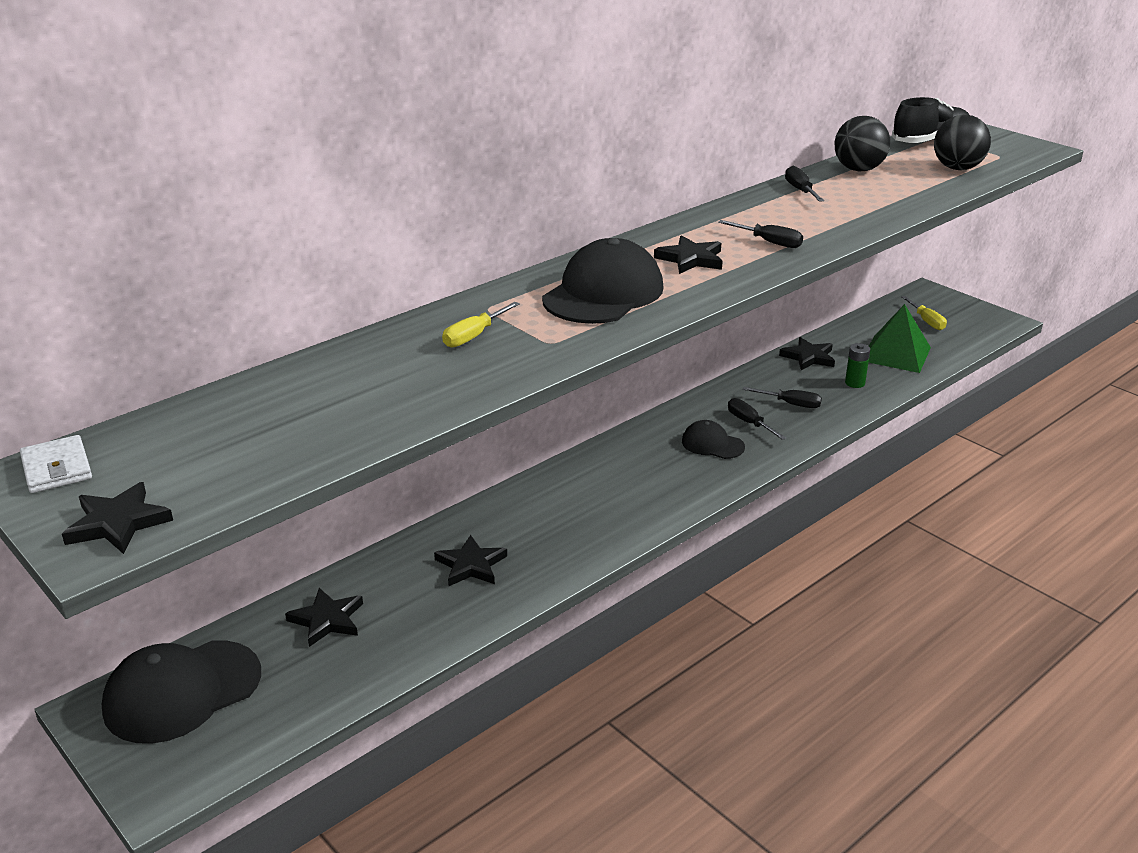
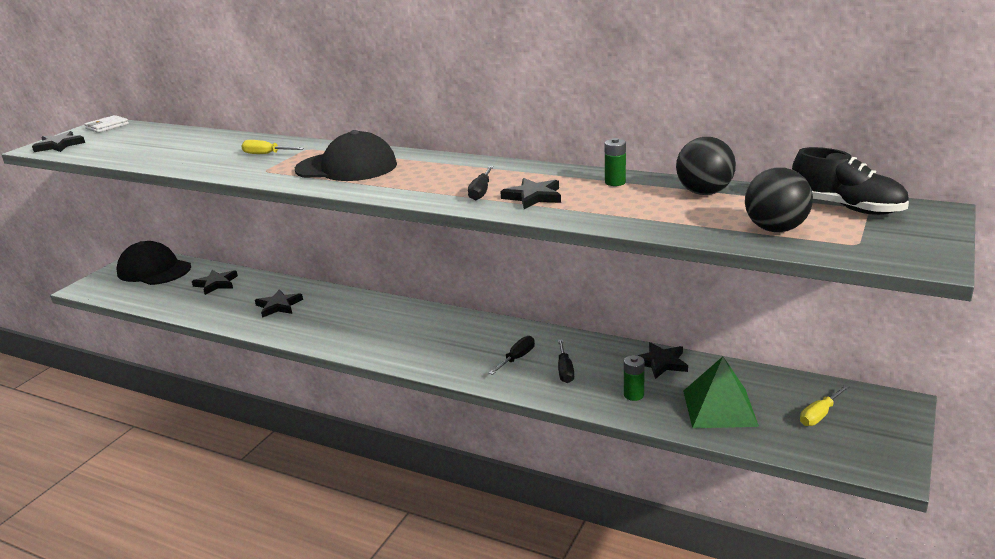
camera: 70 degrees right, 5 degrees down
black star [654,235,723,274] -> black star moved to [500,178,561,209]
black cap [682,420,745,459] -> none
black screwdriver [785,166,824,202] -> green battery [605,138,626,186]

